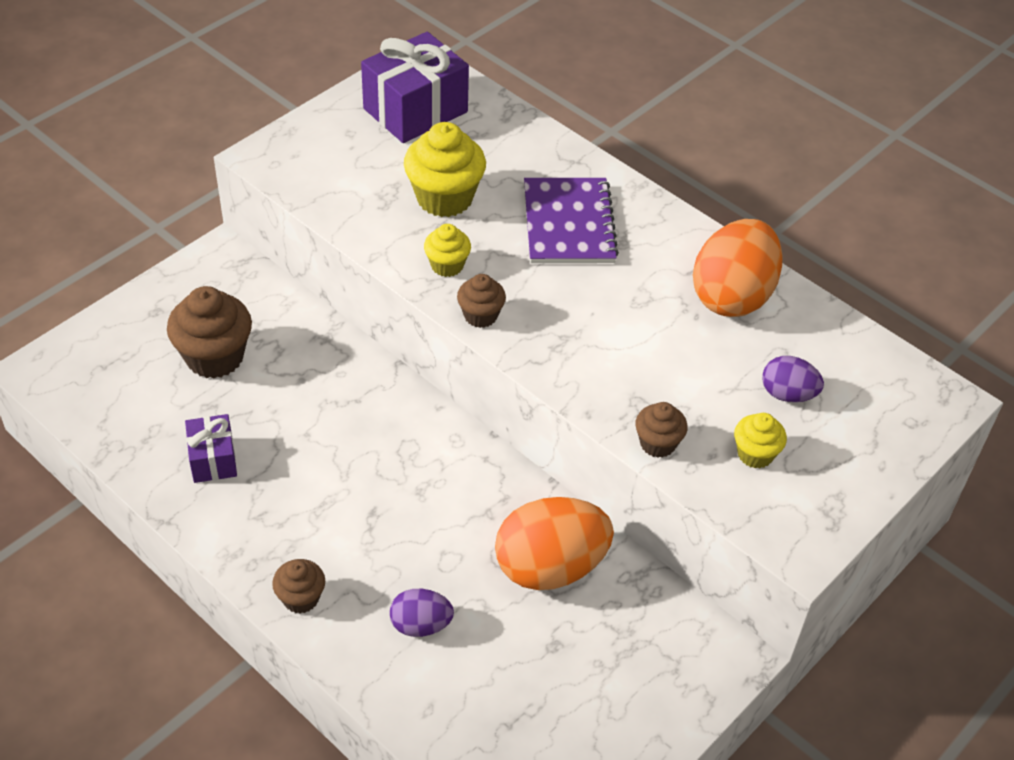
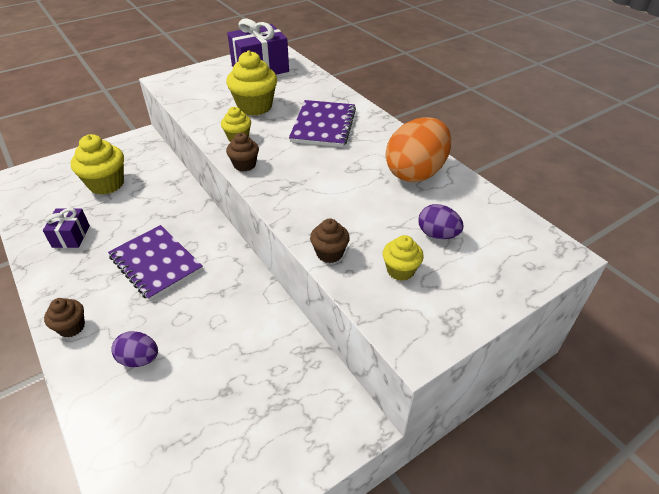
camera: 15 degrees right, 5 degrees down
brown cupcake [167,286,252,379] -> yellow cupcake [71,134,124,195]
orange egg [495,497,614,590] -> none
none -> purple notebook [108,225,203,301]

